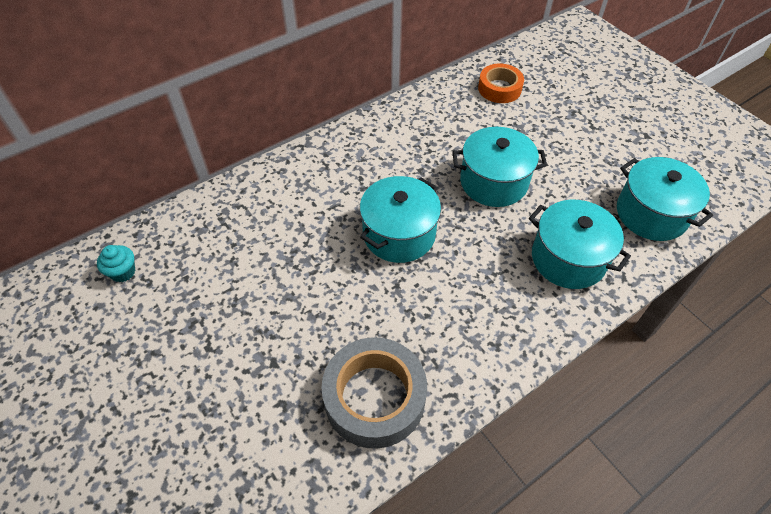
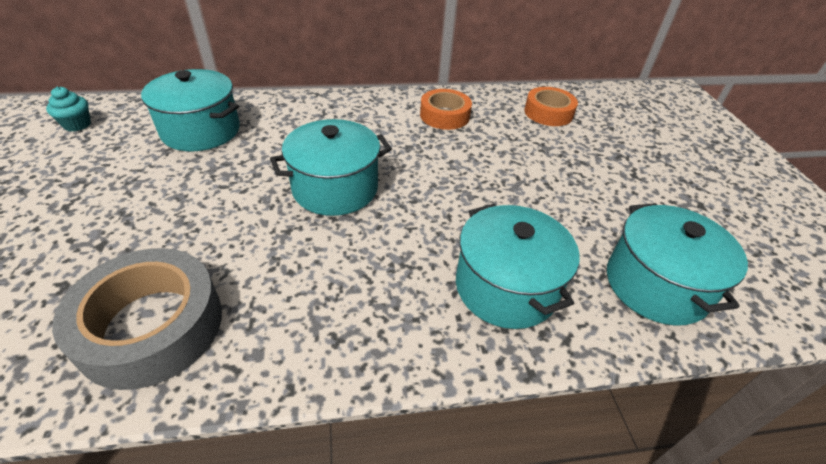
camera: 25 degrees right, 10 degrees down
turquoise pot [452,127,547,207] -> turquoise pot moved to [141,69,240,151]
none -> orange tape [420,89,472,130]

